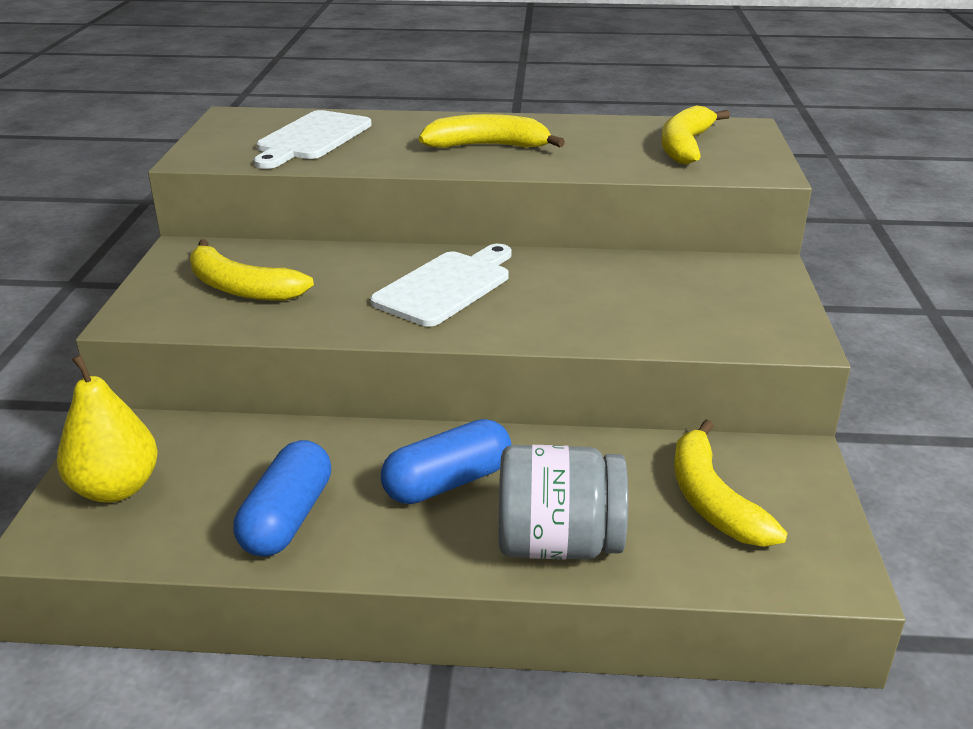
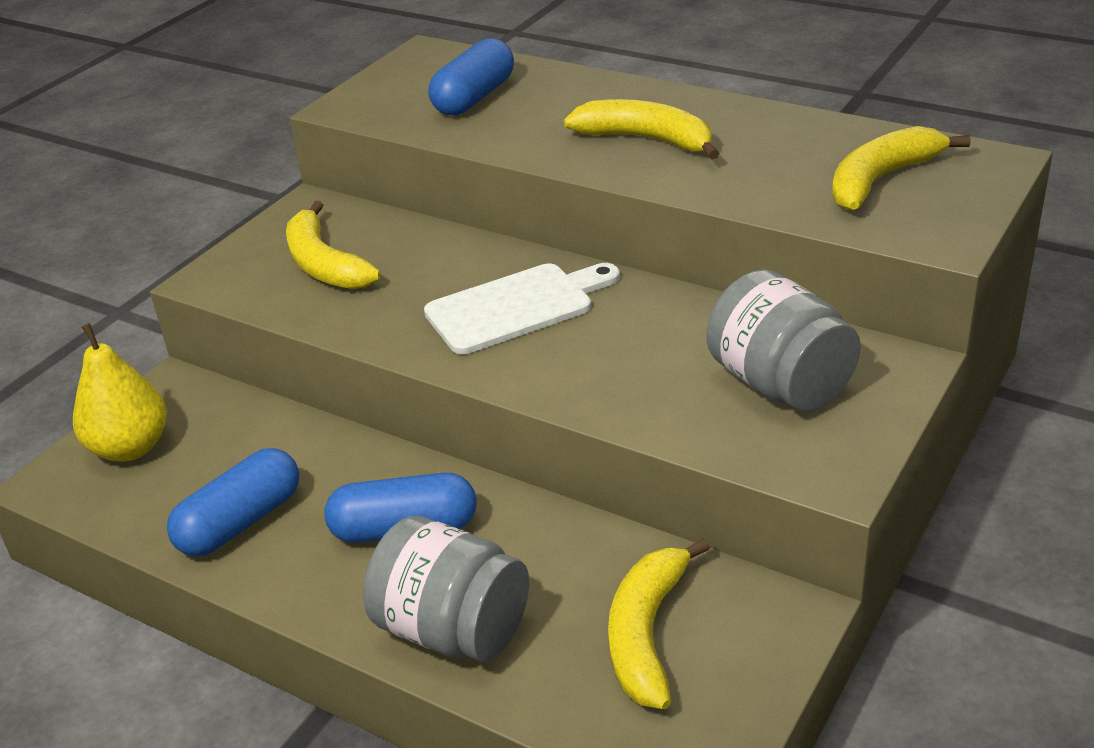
camera: 30 degrees right, 5 degrees up
white cutting board [254,110,372,169] -> blue capsule [428,38,514,115]
none -> grey jar [706,270,861,411]

